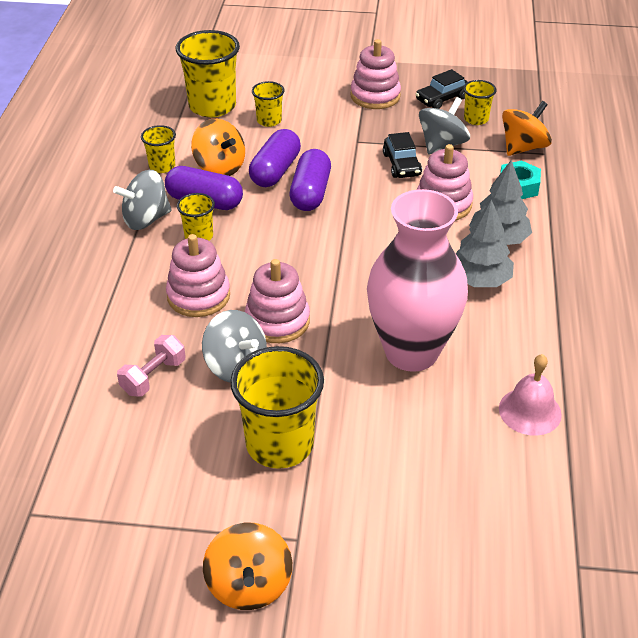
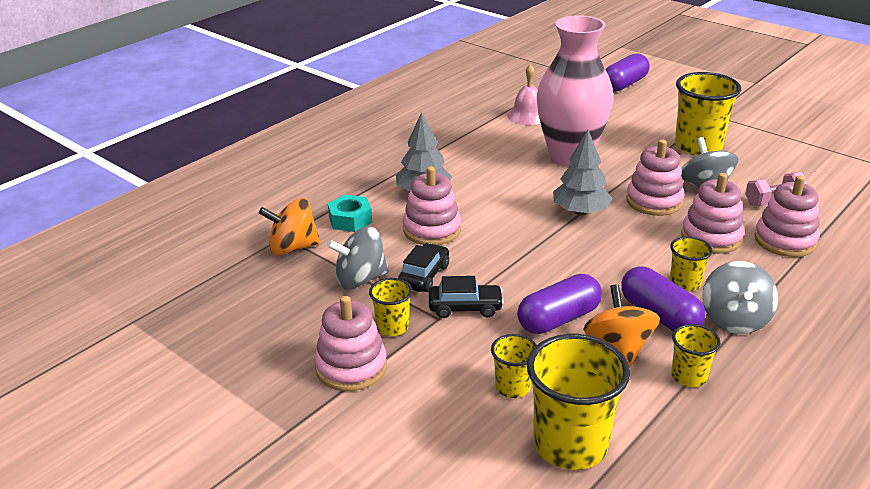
camera: 145 degrees left, 10 degrees down
grey spinning top [113,170,172,230] -> grey spinning top turned 90 degrees clockwise [702,261,778,334]
orange spinning top [203,523,292,610] -> none
purple capsule [290,149,331,211] -> purple capsule moved to [605,53,650,92]
black car [416,69,468,109] -> black car moved to [429,276,504,318]
grey tree [456,200,514,287] -> grey tree moved to [553,130,612,215]
yellow cup [463,80,497,125] -> yellow cup moved to [369,278,412,336]
none -> pink stacking toy [754,175,820,257]

